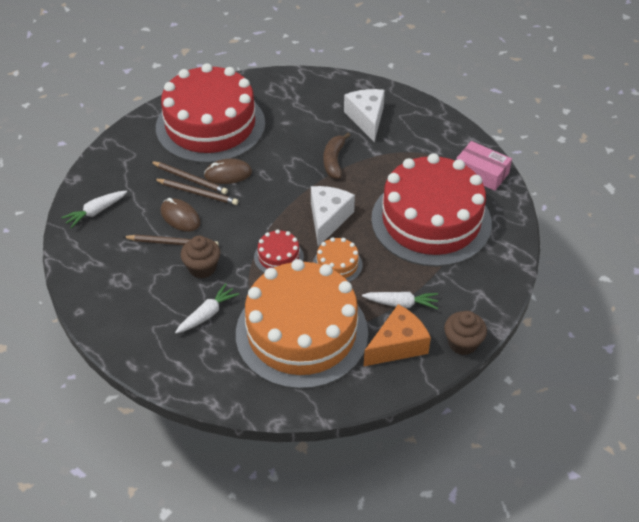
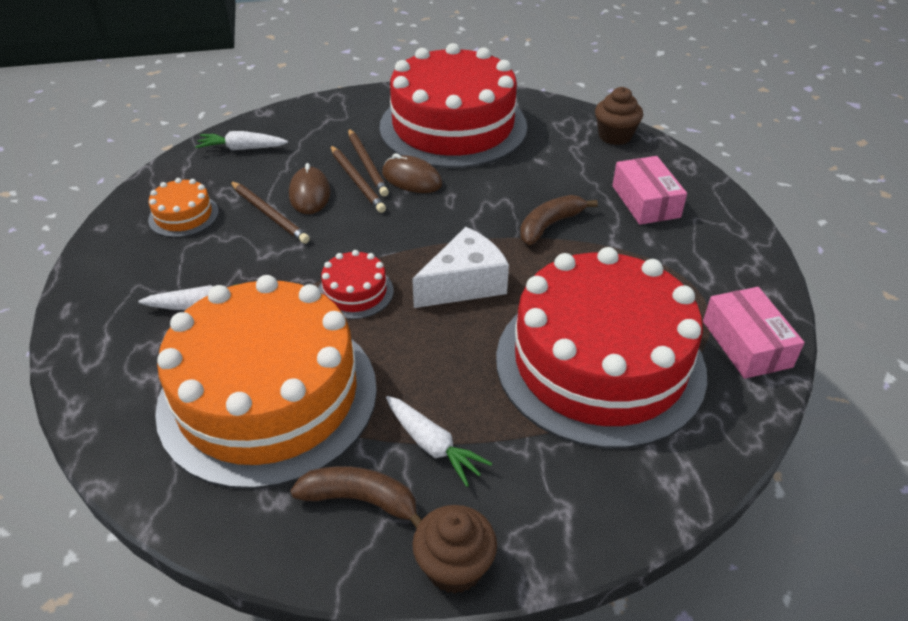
camera: 40 degrees right, 5 degrees down
brown cupcake [180,236,220,279] -> brown cupcake moved to [595,87,643,145]
orange cake [313,237,363,282] -> orange cake moved to [148,178,219,237]
white cheese [344,89,385,142] -> pink box [612,156,687,225]
orange cheese [364,304,431,366] -> brown banana [290,466,422,528]

